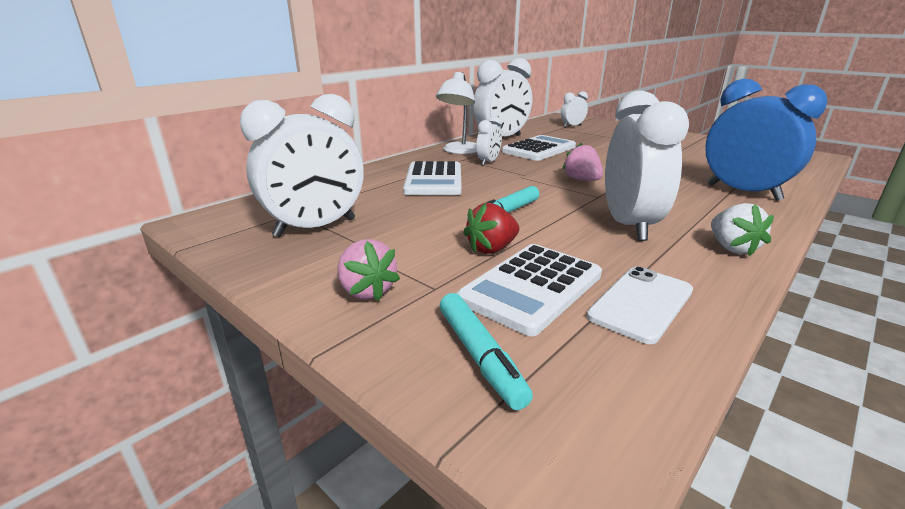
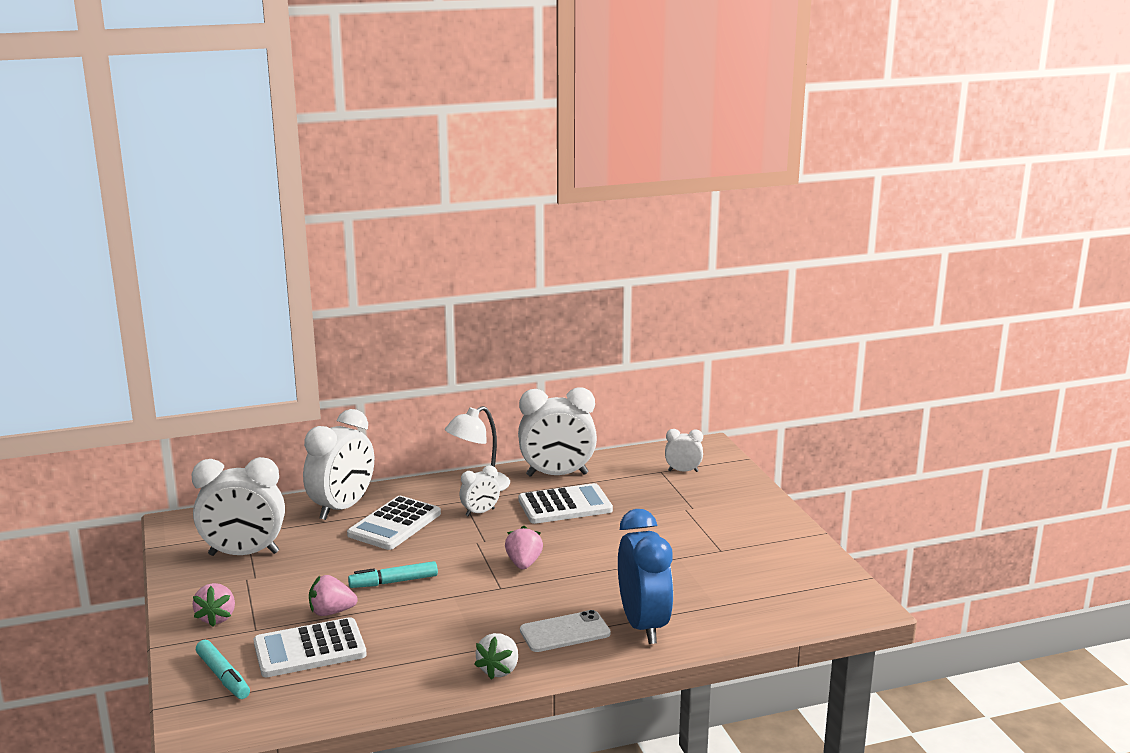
camera: 30 degrees right, 5 degrees down
turquoise marker [440,293,533,410] -> turquoise marker turned 45 degrees counterclockwise [196,640,250,699]
red strawberry [463,203,519,254] -> pink strawberry [309,575,357,616]
white phone [587,266,693,344] -> white phone moved to [520,610,611,652]
white clock [605,90,689,241] -> white clock moved to [303,409,374,520]

